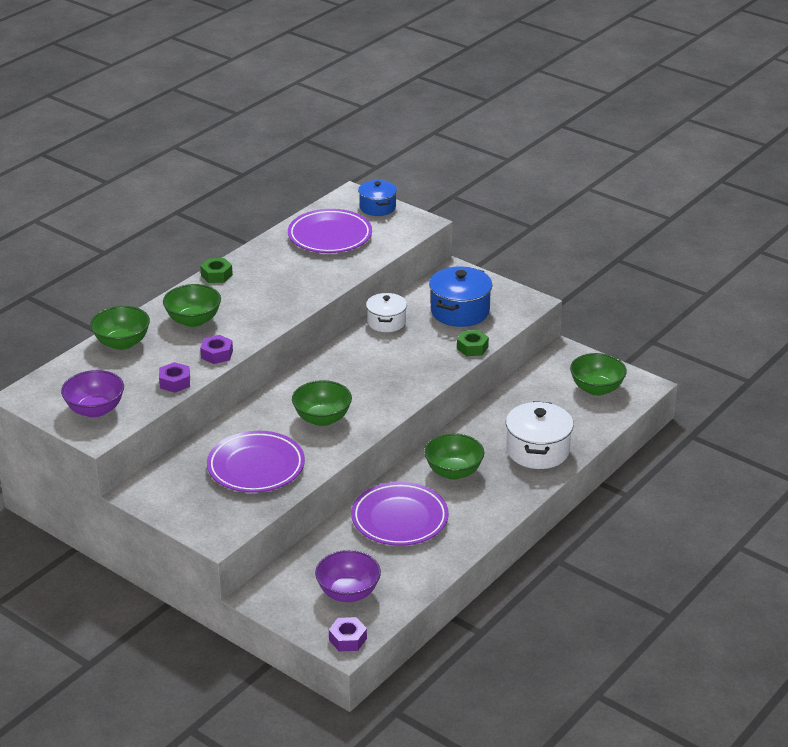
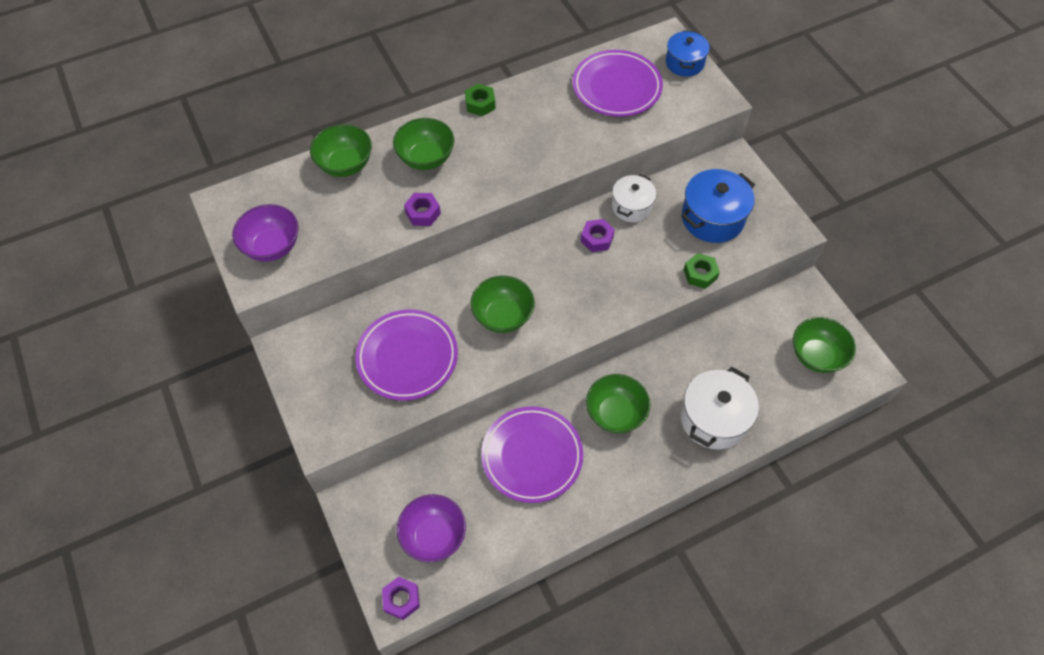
camera: 25 degrees right, 25 degrees up
purple nut [159,362,190,393] -> purple nut moved to [581,219,615,252]

